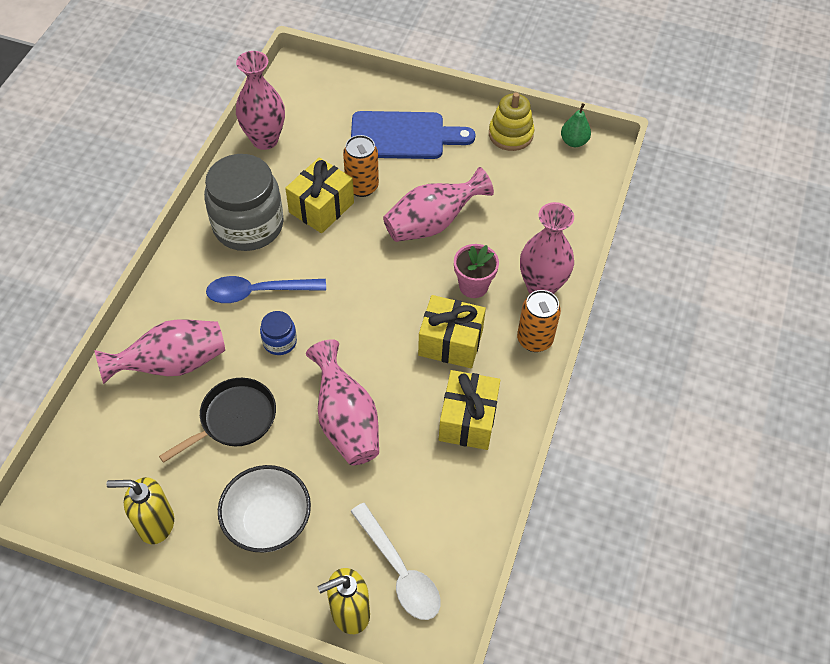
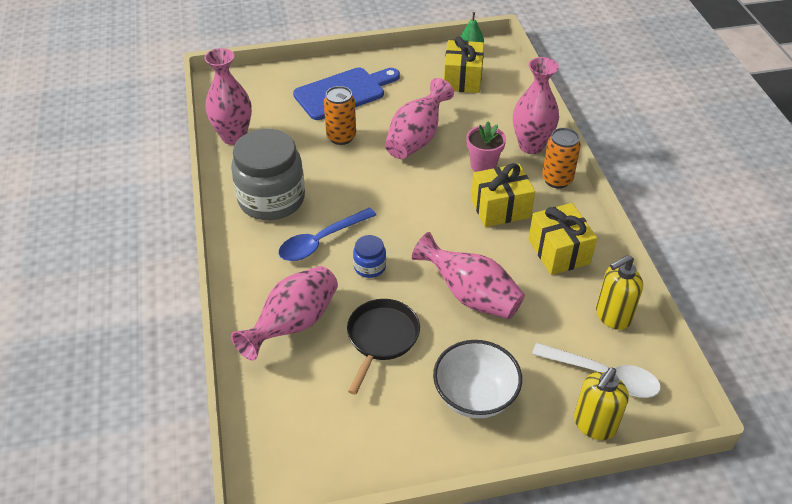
camera: 30 degrees left, 10 degrees down
yellow soap dispenser [106,477,174,544] -> yellow soap dispenser moved to [596,255,643,330]
yellow gift [285,158,354,233] -> yellow gift moved to [444,37,484,93]
yellow stacking toy [489,92,534,151] -> none

